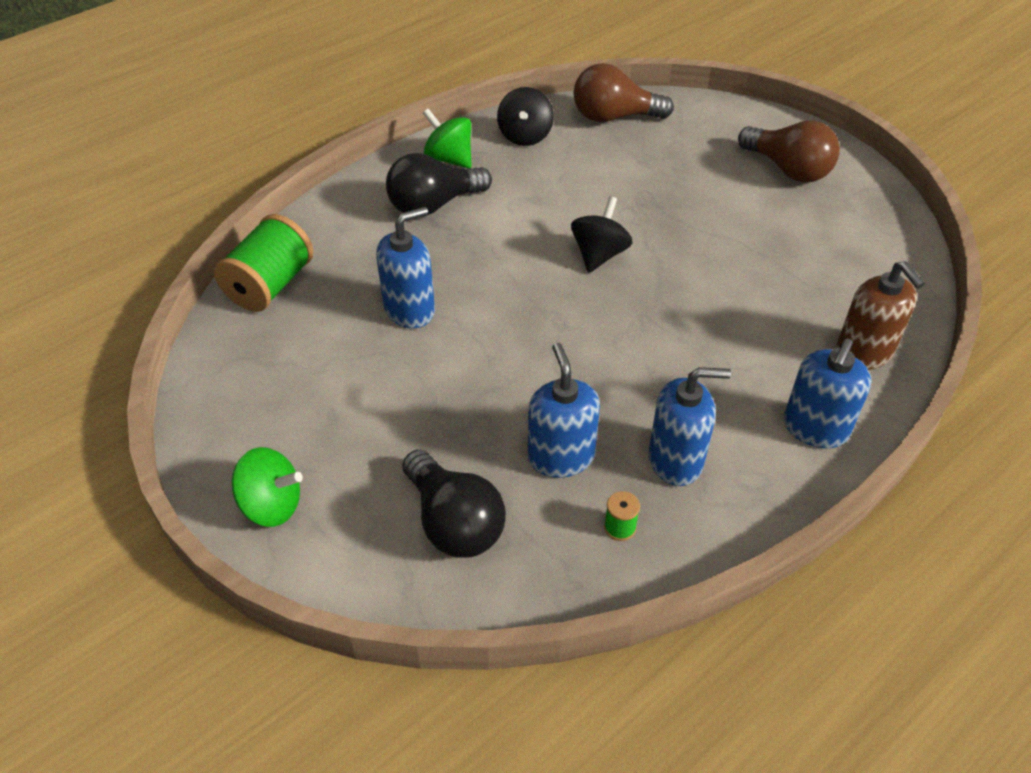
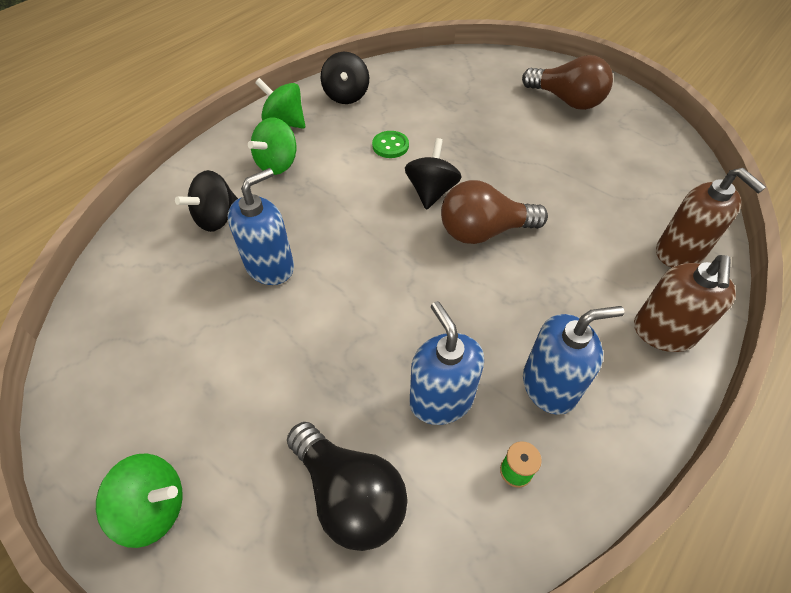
camera: 10 degrees left, 5 degrees up
green spool [214,214,313,312] -> none
black light bulb [386,153,492,217] -> green spinning top [248,118,296,175]
brown light bulb [574,63,674,122] -> brown light bulb moved to [441,180,548,244]
blue soap dispenser [784,339,871,448] -> brown soap dispenser [634,255,736,352]
none -> black spinning top [175,170,238,232]
none -> green button [372,131,409,158]

